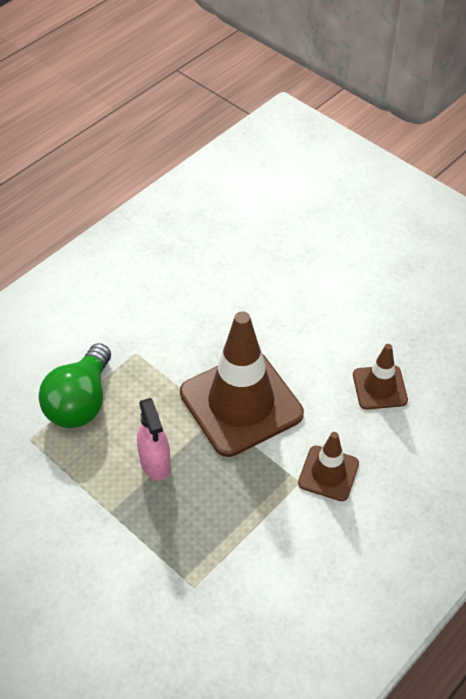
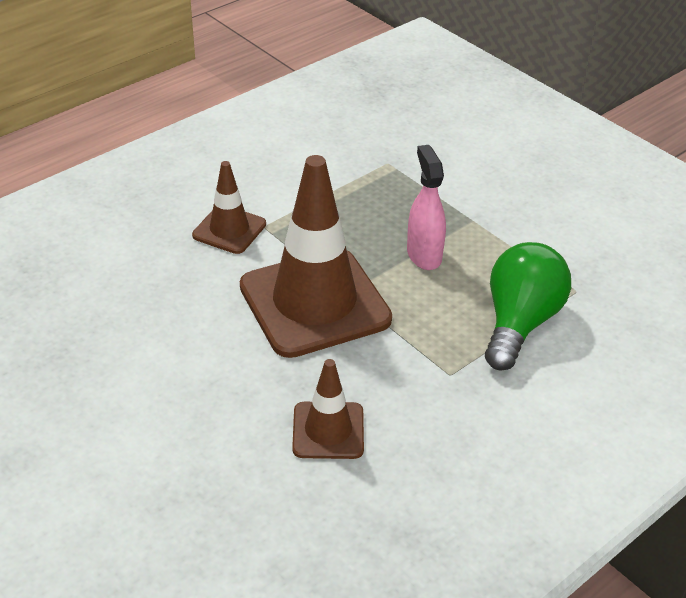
camera: 175 degrees left, 10 degrees down
brown traffic cone [353,344,408,410] -> brown traffic cone moved to [292,359,364,459]

